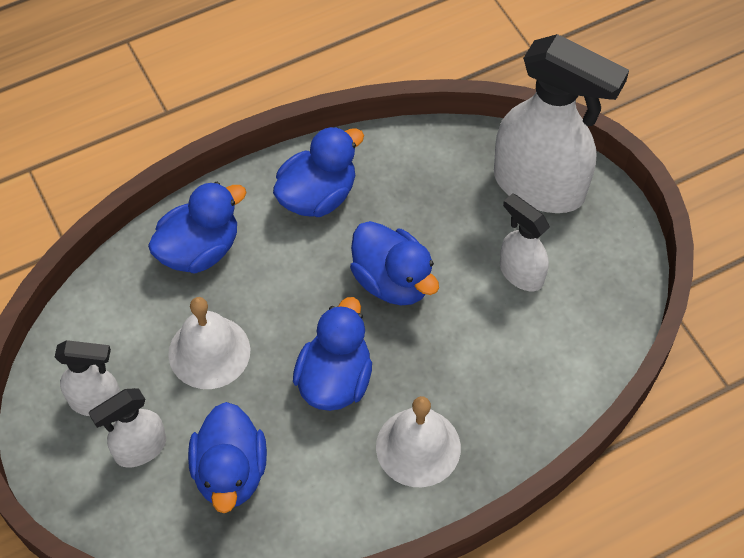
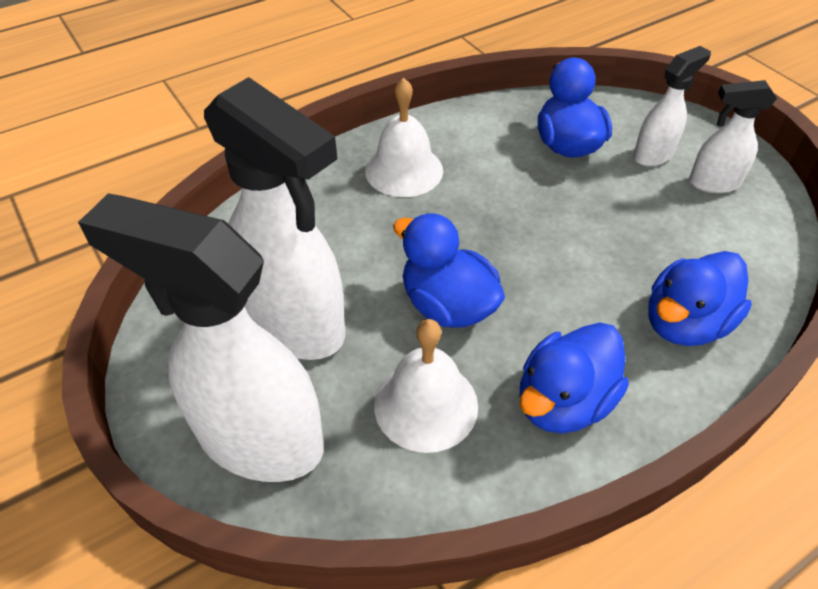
camera: 175 degrees right, 10 degrees down
white bell [168,297,250,389] -> white bell moved to [374,319,478,453]
blue duck [293,297,372,411] -> none
white spray bottle [500,193,550,291] -> white spray bottle [204,77,345,360], size x1.94

